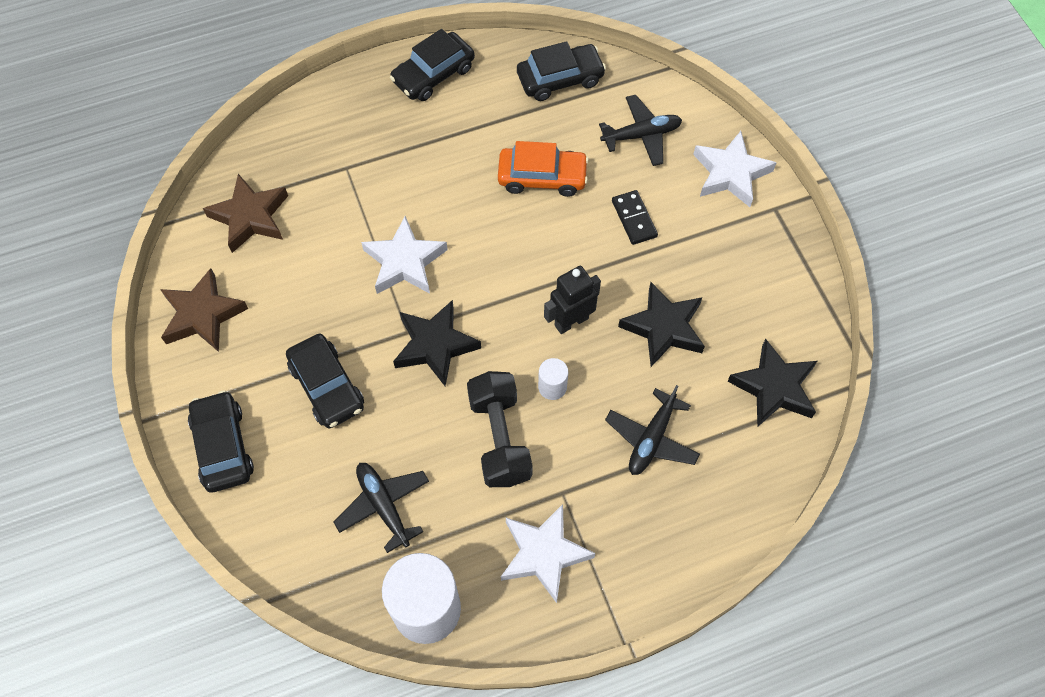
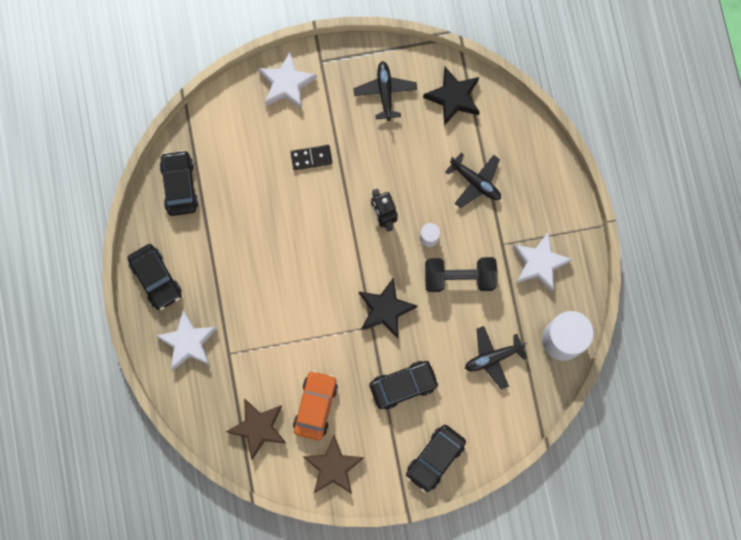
camera: 80 degrees left, 15 degrees up
black car [188,391,254,492] -> black car turned 45 degrees counterclockwise [406,425,466,493]
white star [361,216,448,294] -> white star moved to [156,310,217,370]
orange car [498,141,589,197] -> orange car moved to [293,370,338,440]
black plane [599,95,682,166] -> black plane moved to [354,61,417,121]
black star [618,282,705,367] -> none

